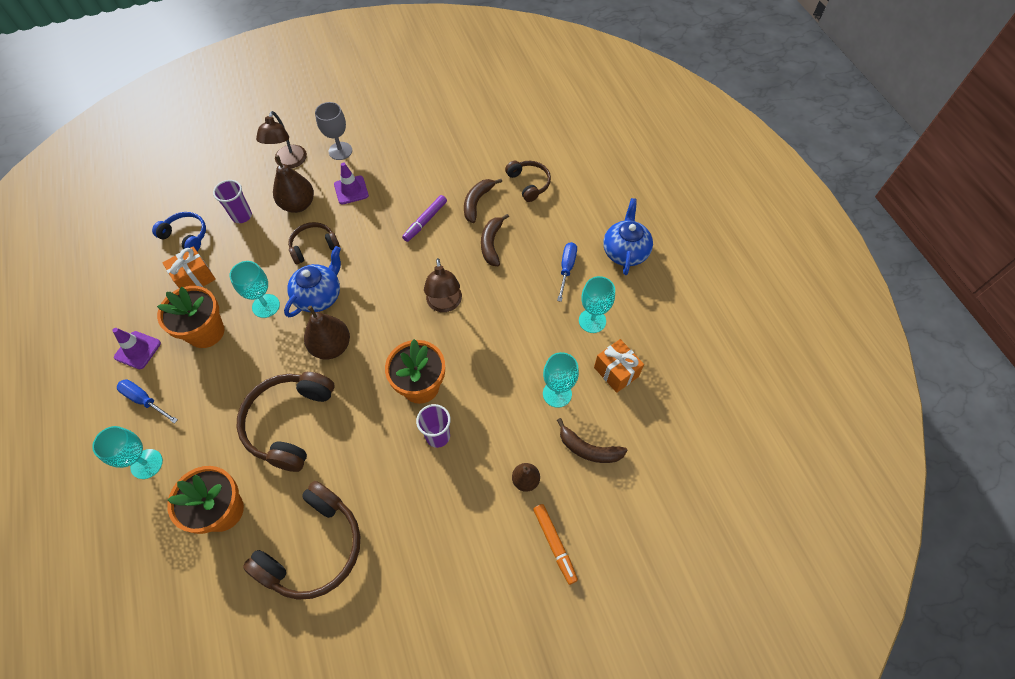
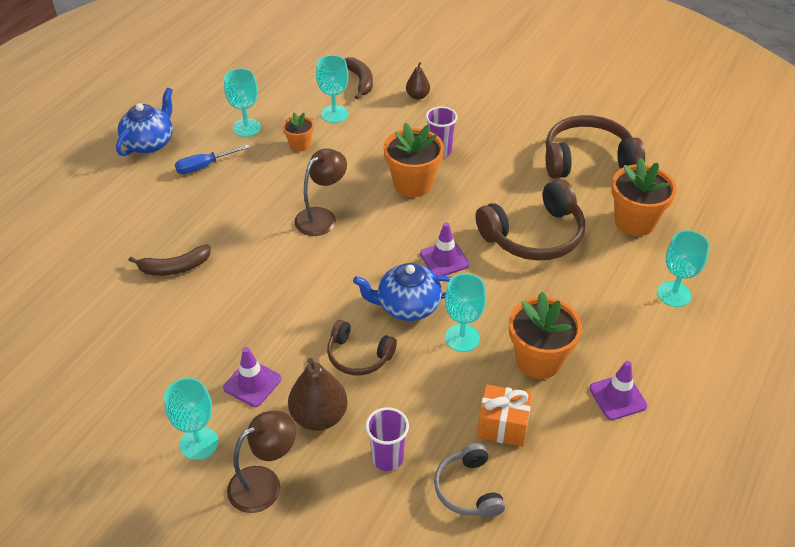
camera: 130 degrees left, 15 degrees down
blue screwdriver [117,379,178,424] -> none
blue headphones [152,212,206,251] -> grey headphones [434,443,505,518]
brown pear [304,306,350,360] -> purple traffic cone [420,222,470,276]
grey goblet [315,102,352,160] -> turquoise goblet [164,378,218,460]
purple marker [402,195,447,242] -> none
brown banana [481,214,509,266] -> none
brown headphones [505,161,551,202] -> none
orange marker [533,504,578,585] -> none
orange gift [594,339,644,393] -> none
blue teapot [603,198,653,275] -> blue teapot turned 150 degrees clockwise [116,88,173,156]
none -> orange flower pot [282,112,314,152]

